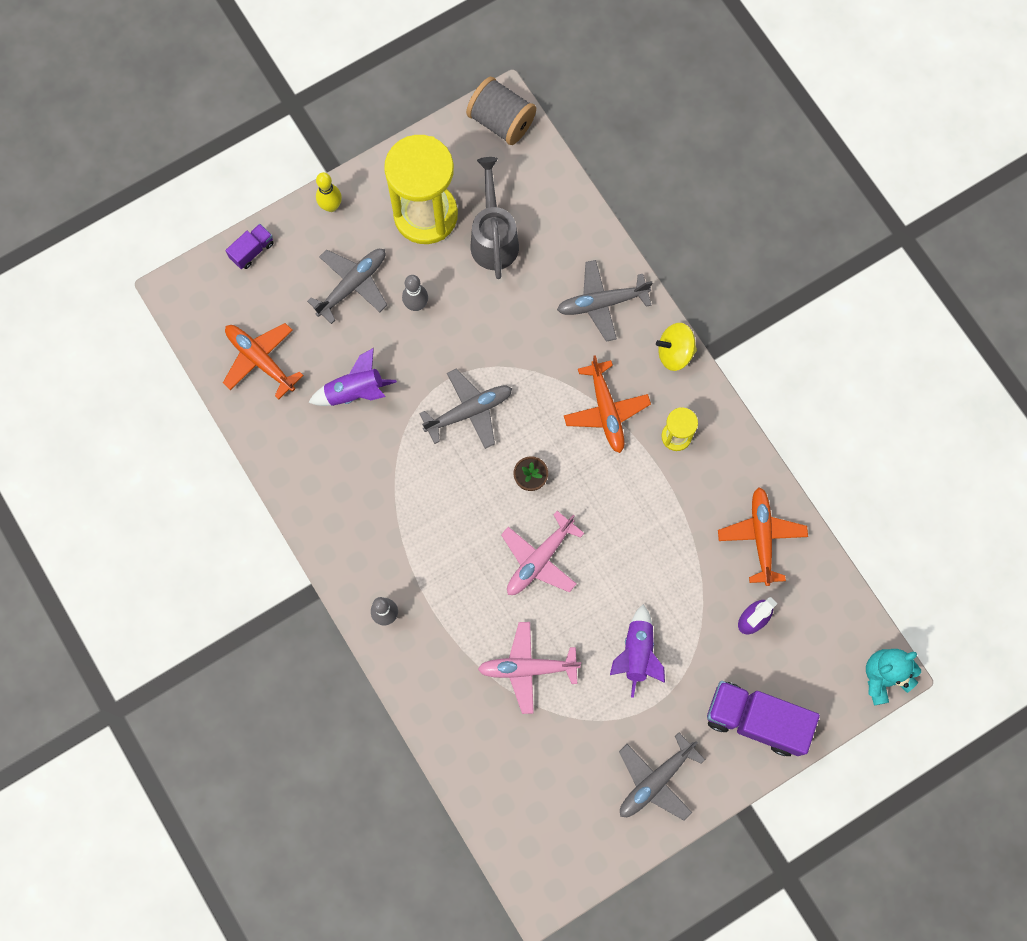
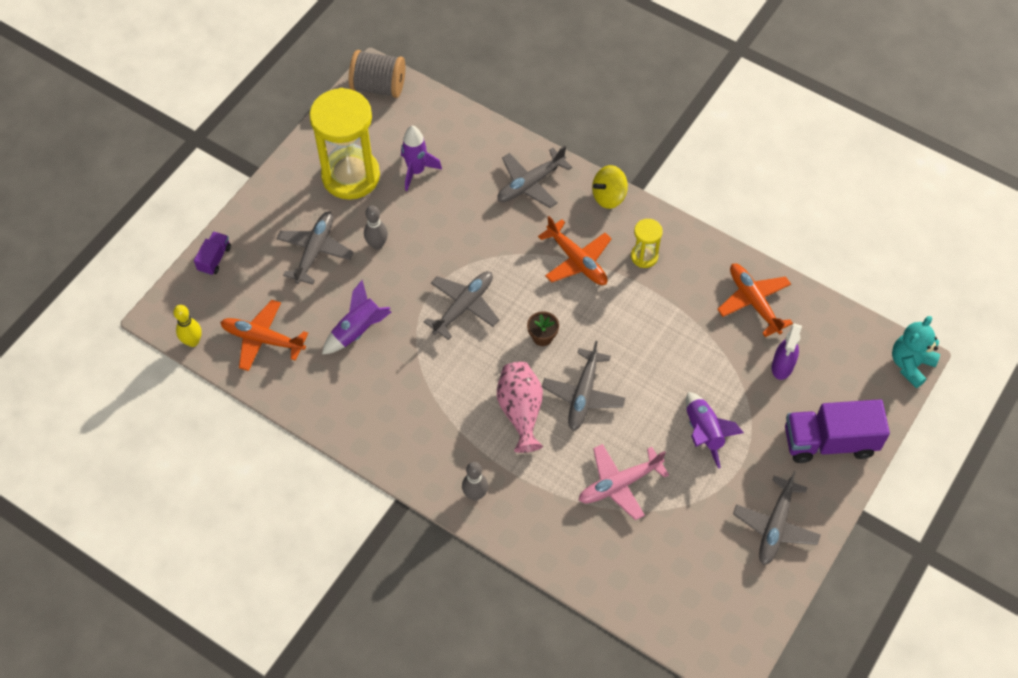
camera: 25 degrees left, 15 degrees down
yellow bowling pin [316,172,342,212] -> yellow bowling pin moved to [173,305,202,347]
grey watering can [471,157,519,279] -> purple rocket [401,126,442,191]
pink plane [501,511,584,595] -> grey plane [542,341,626,431]
none -> pink vase [497,362,543,453]

